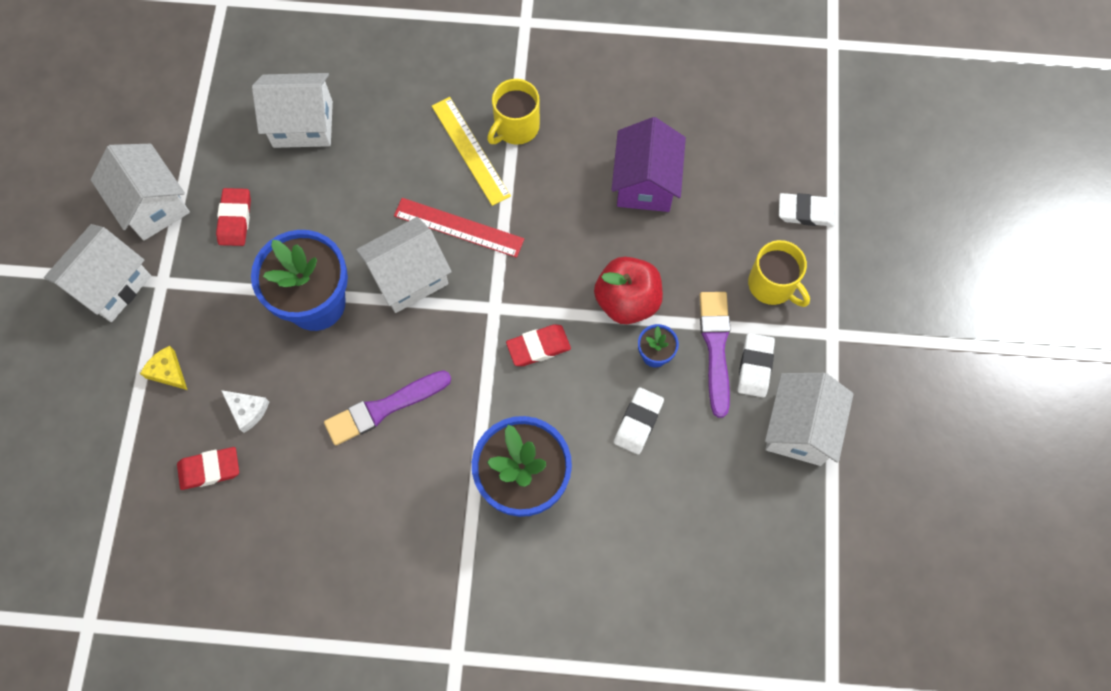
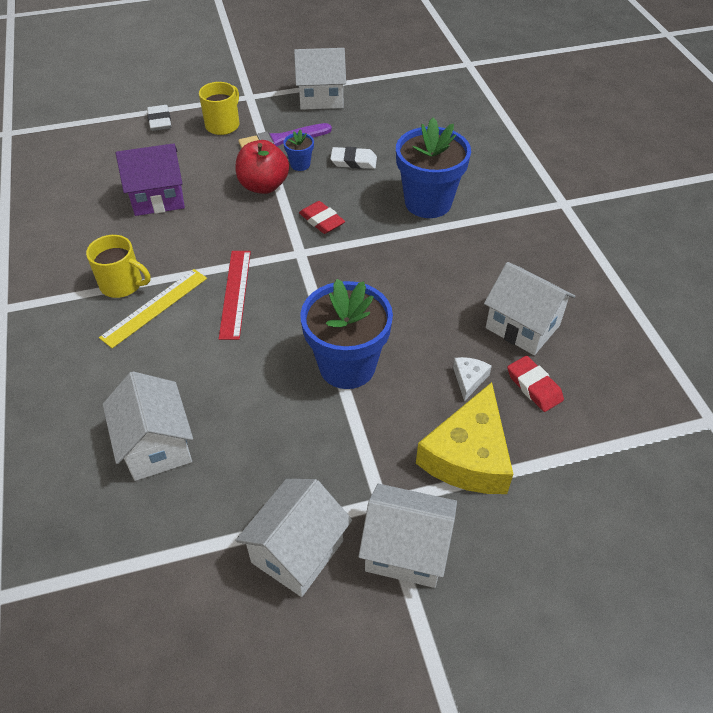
camera: 110 degrees left, 20 degrees down
yellow cheese [140,346,187,390] -> yellow cheese [416,382,513,494], size x2.30
red eraser [216,188,251,246] -> none
purple brush [324,370,451,446] -> none
white house [356,217,452,313] -> white house moved to [484,262,575,355]
white eraser [738,333,775,397] -> none

